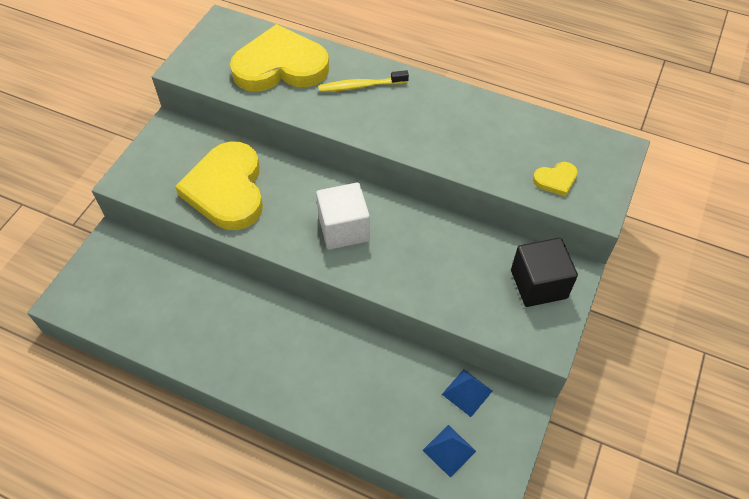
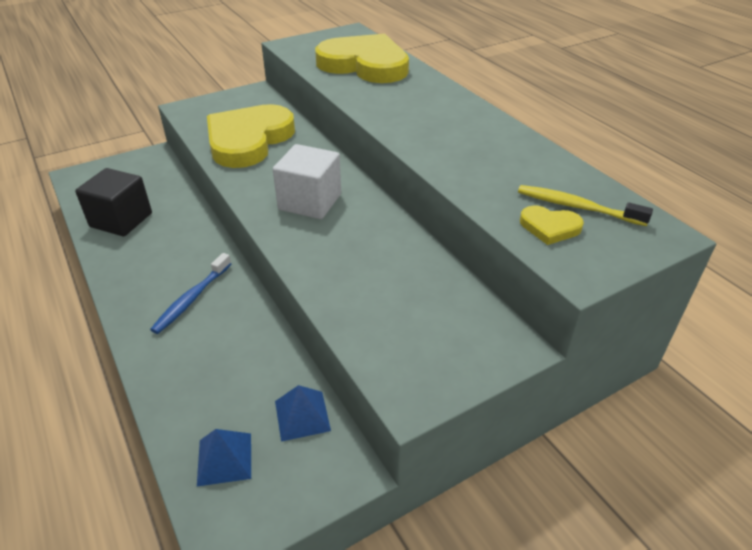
camera: 35 degrees right, 15 degrees down
yellow toothbrush [318,70,409,92] -> yellow toothbrush moved to [518,185,653,226]
black cube [511,238,578,307] -> black cube moved to [75,168,152,236]
none -> blue toothbrush [150,253,231,334]

